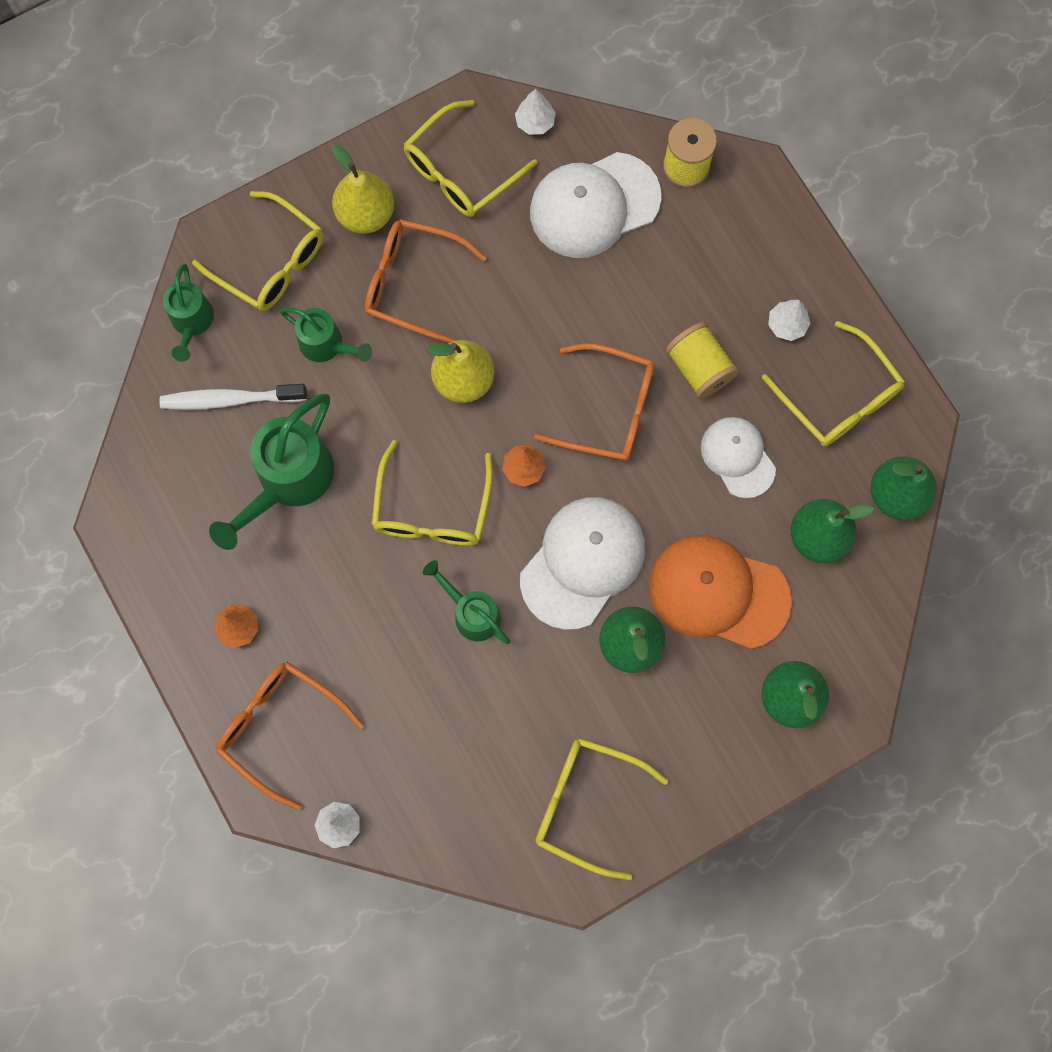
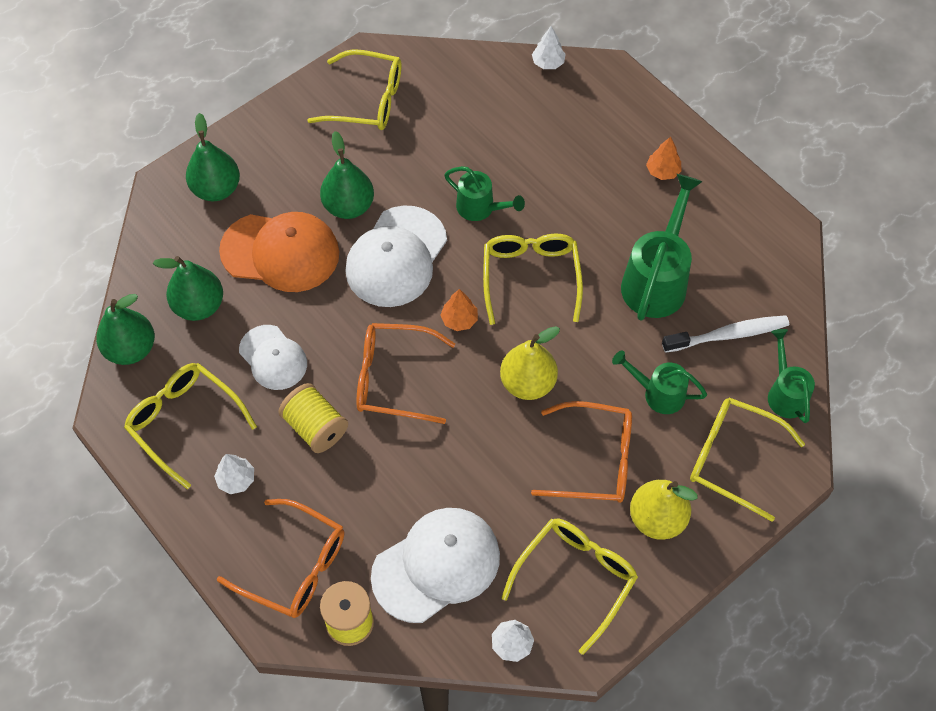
camera: 170 degrees right, 15 degrees down
orange glasses [216,662,364,810] -> orange glasses moved to [217,499,344,618]

